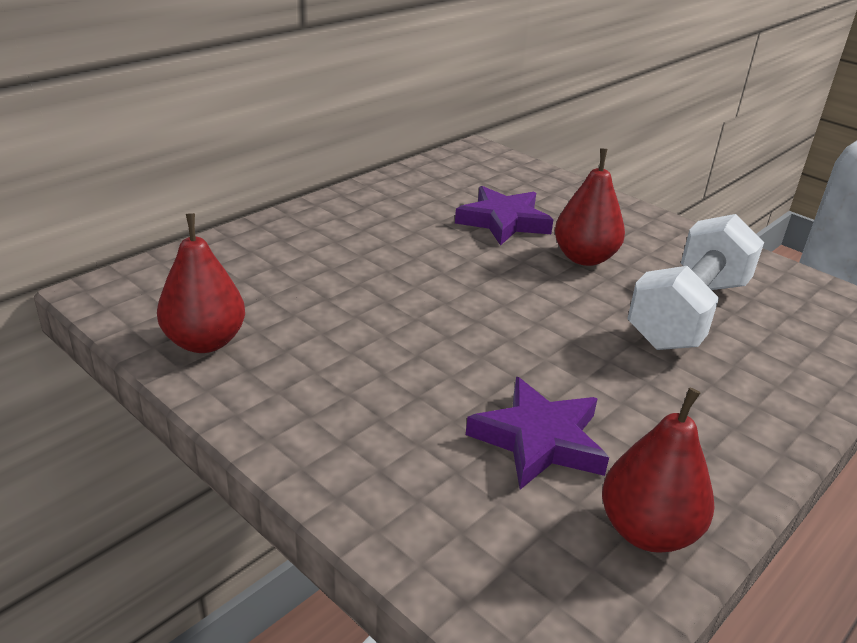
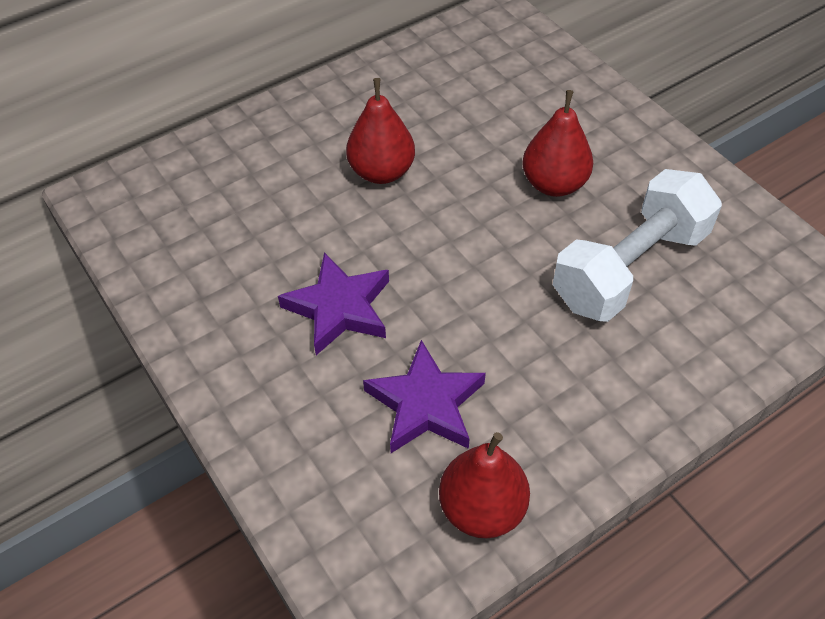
camera: 15 degrees right, 20 degrees up
red pear [157,213,245,353] -> red pear moved to [346,78,415,184]
purple star [455,186,553,246] -> purple star moved to [278,252,389,355]

